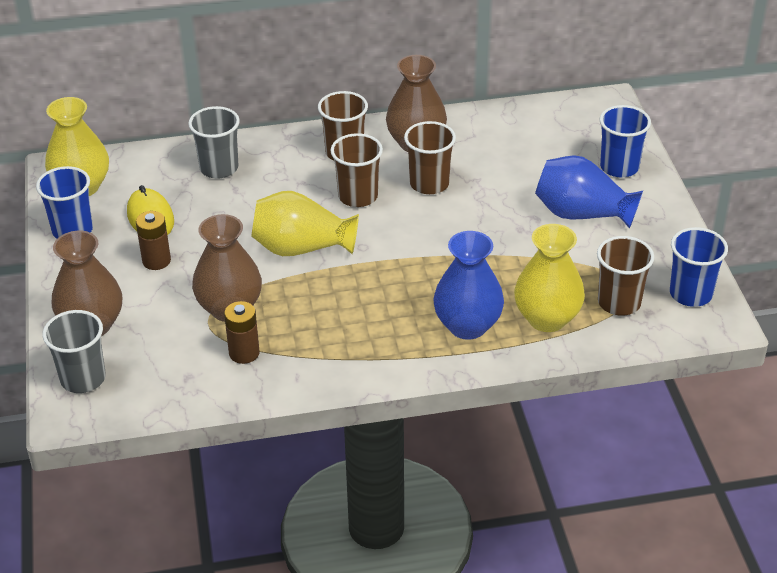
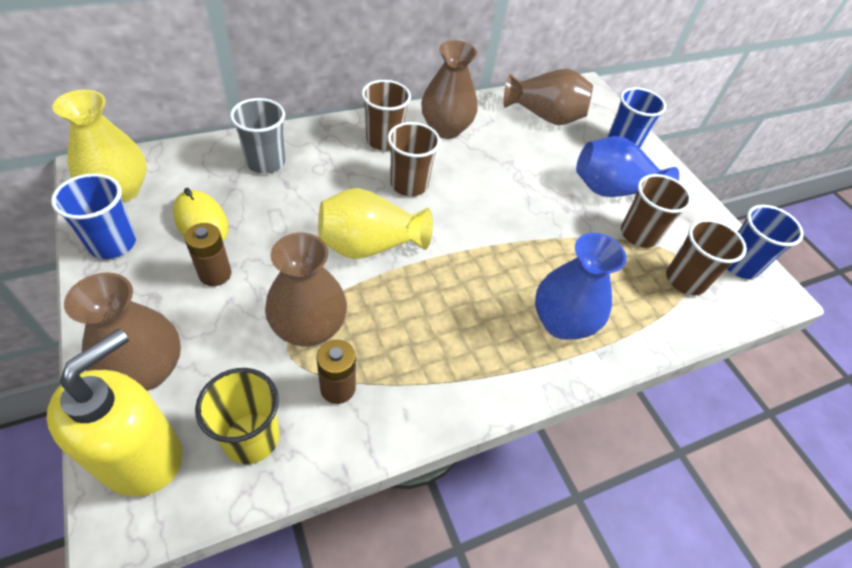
camera: 20 degrees left, 10 degrees up
grey cup [42,310,106,393] -> yellow soap dispenser [46,329,182,496]
brown cup [404,121,456,194] -> brown cup moved to [621,174,692,248]
yellow vase [514,224,585,332] -> none
none -> yellow cup [195,368,280,464]
none -> brown vase [504,69,593,125]

